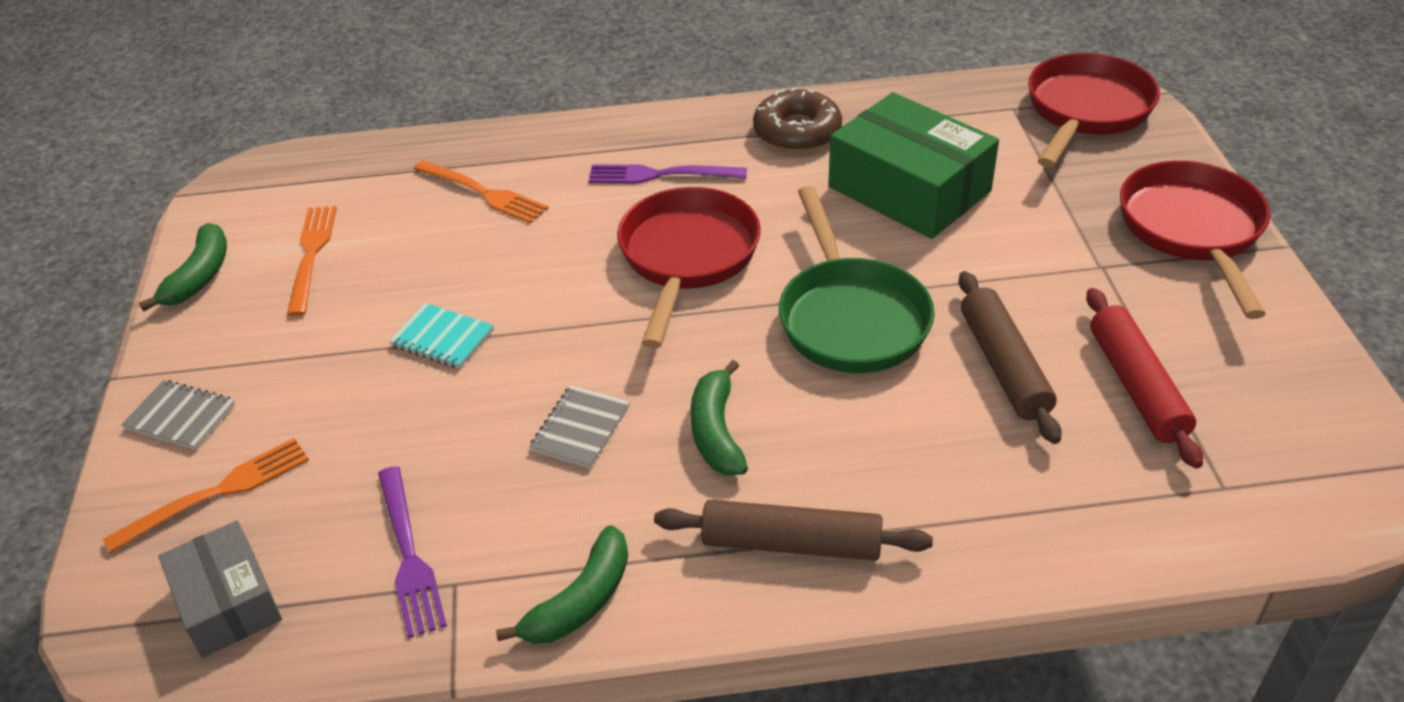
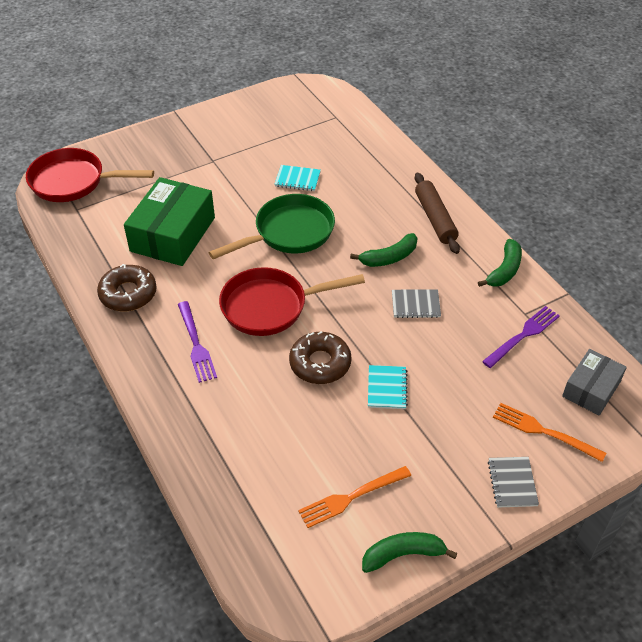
camera: 115 degrees left, 5 degrees up
orange fork [414,160,548,223] -> none
green banana [496,525,628,644] -> green banana turned 105 degrees clockwise [478,239,522,287]
brown rolling pin [958,271,1061,444] -> turquoise notebook [275,165,321,191]
red rolling pin [1086,288,1203,469] -> none
red pan [1120,161,1270,319] -> none
none -> brown donut [289,331,352,384]

